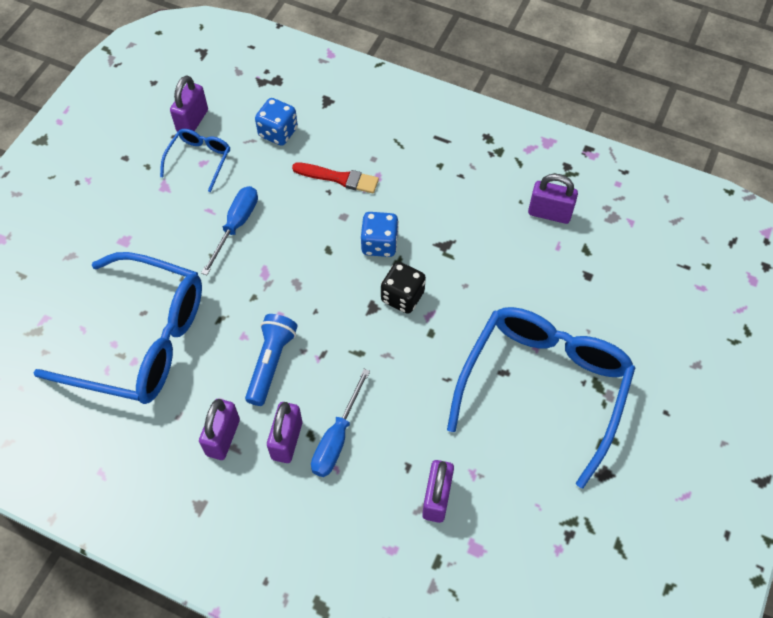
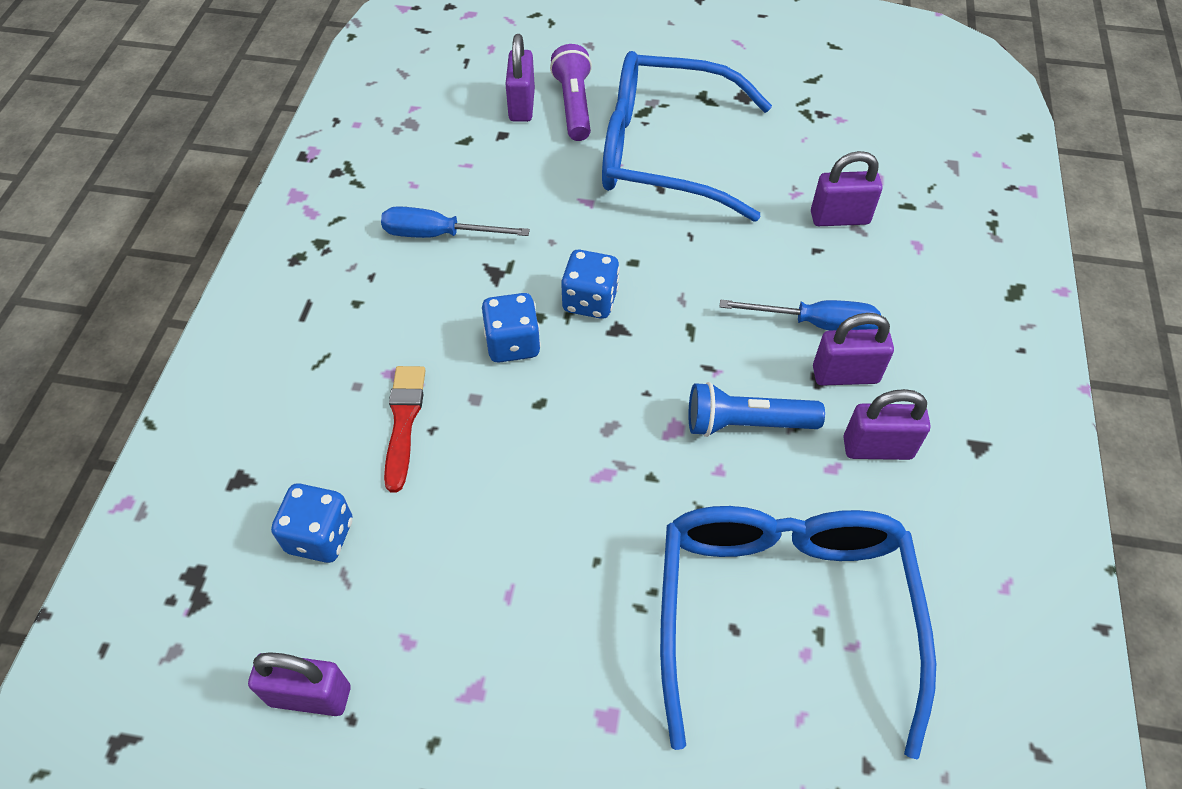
camera: 105 degrees left, 5 degrees down
blue glasses [160,129,230,192] -> none
blue screwdriver [201,186,258,275] -> blue screwdriver moved to [381,206,530,238]
black dice [381,262,426,314] -> blue dice [561,250,620,319]
purple padlock [528,174,578,224] -> purple padlock moved to [506,34,535,122]
none -> purple flashlight [550,44,592,141]

